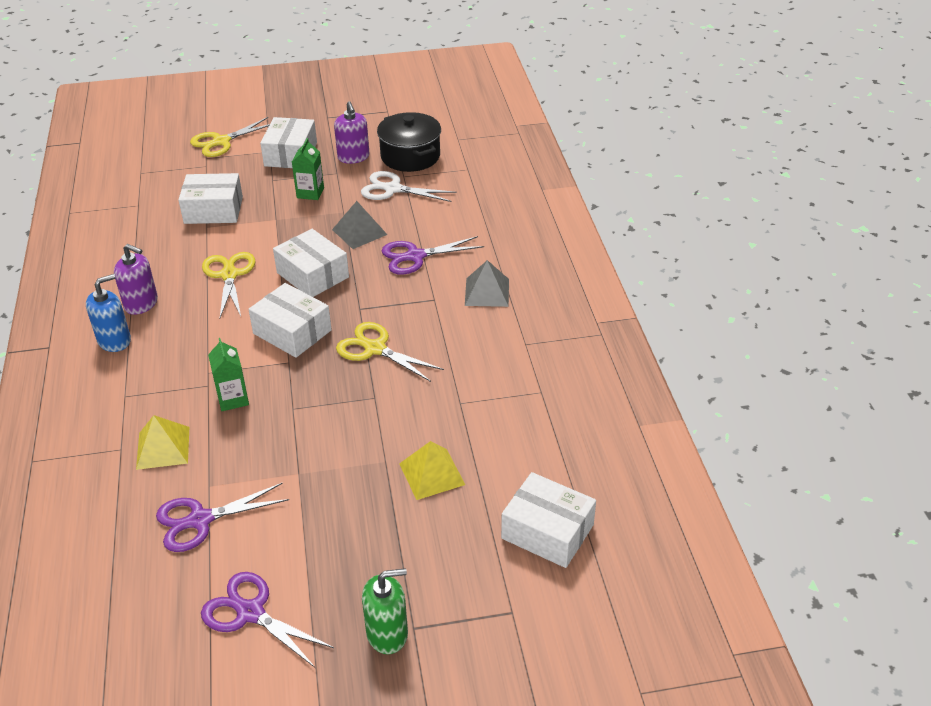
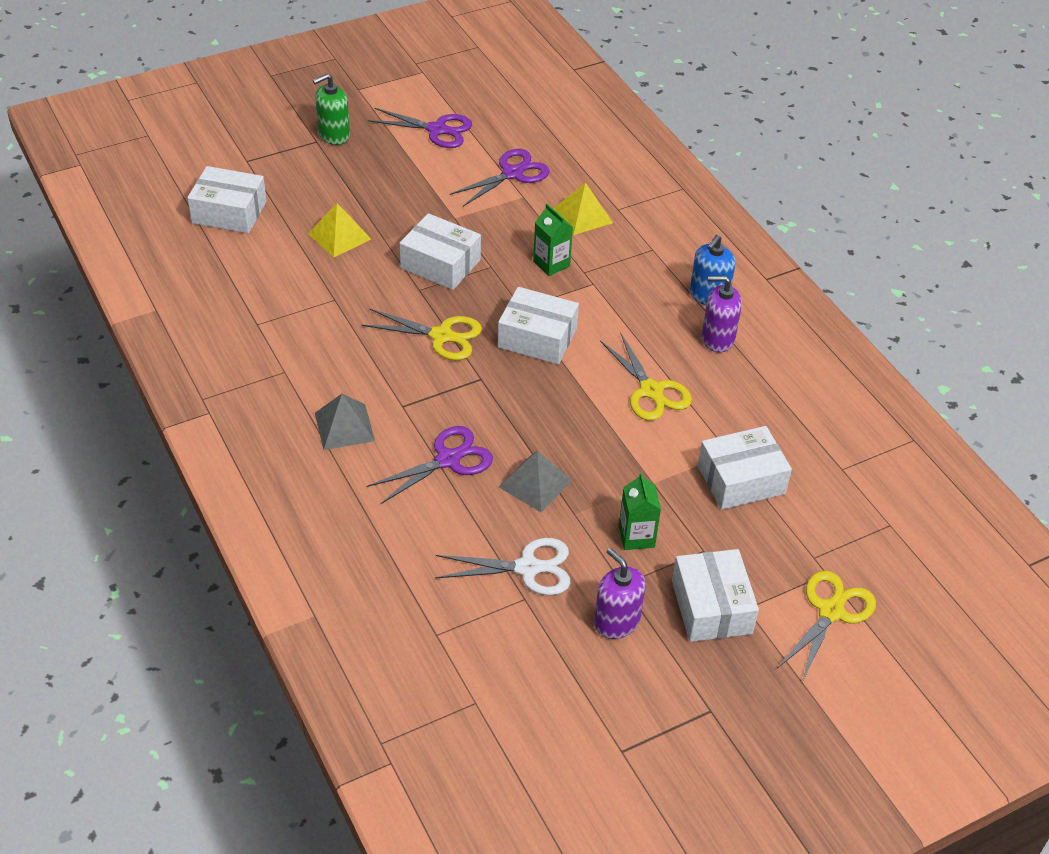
camera: 160 degrees right, 5 degrees up
white box [273,229,349,297] -> white box moved to [399,213,481,290]
black pot [377,112,441,172] -> none

